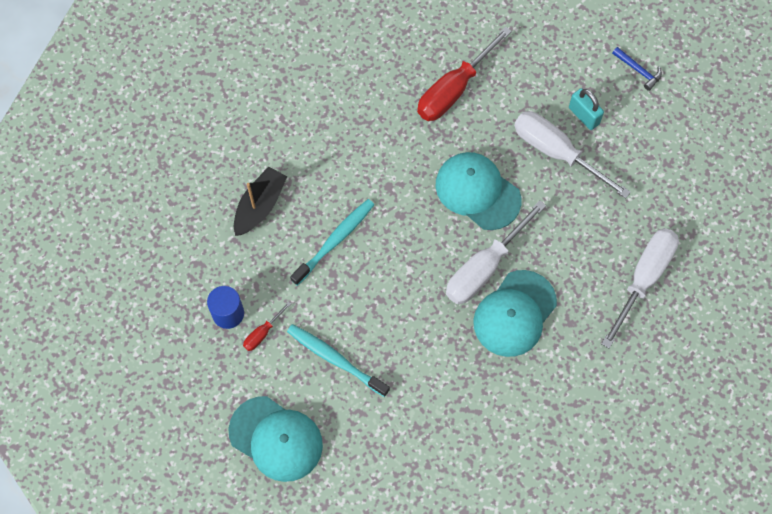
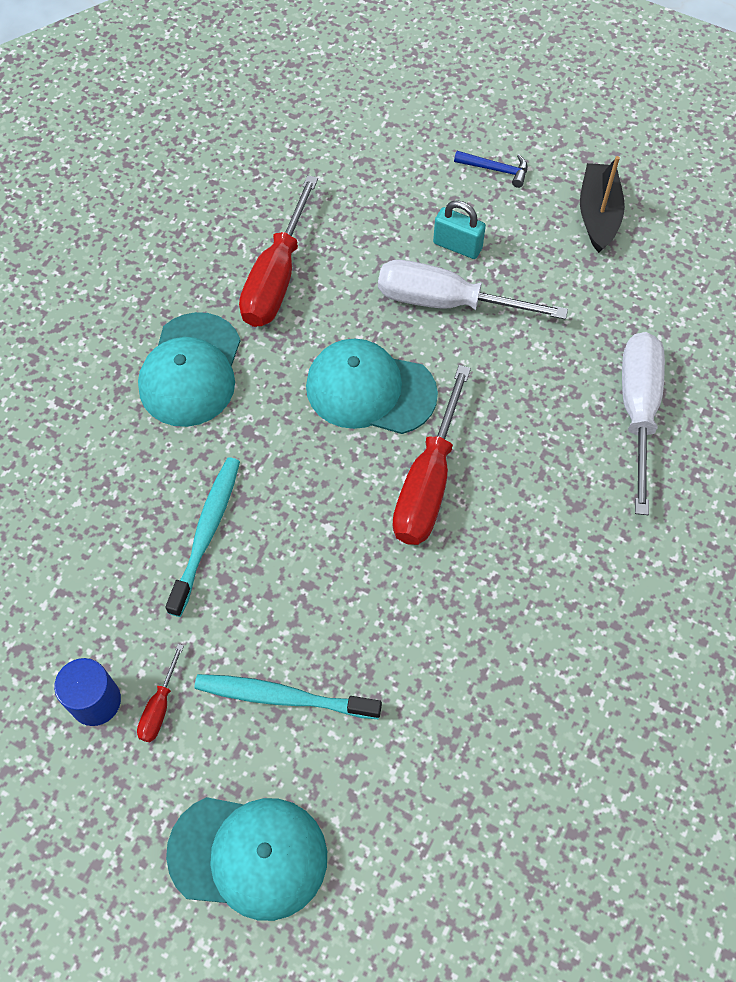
camera: 25 degrees left, 5 degrees down
black boat [234,166,287,236] -> black boat moved to [580,156,625,253]
white screwdriver [446,200,546,304] -> red screwdriver [392,365,471,545]
turquoise cap [473,270,557,357] -> turquoise cap moved to [138,312,241,427]

